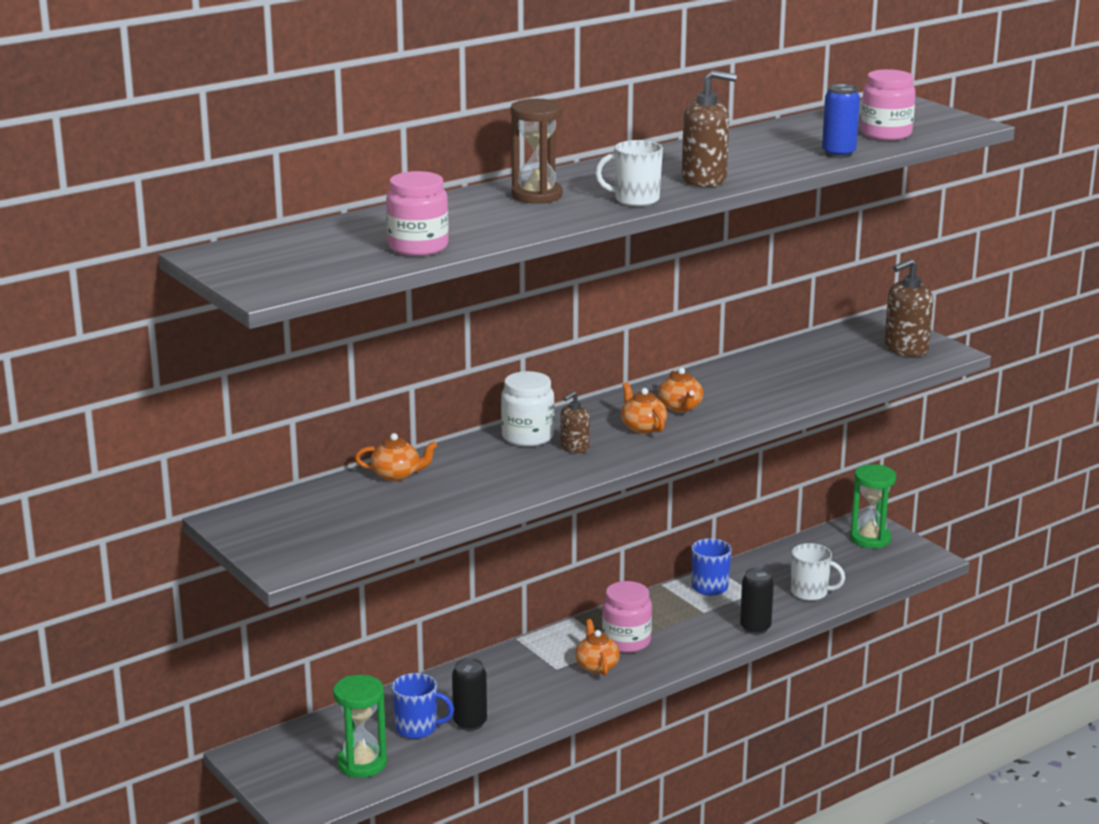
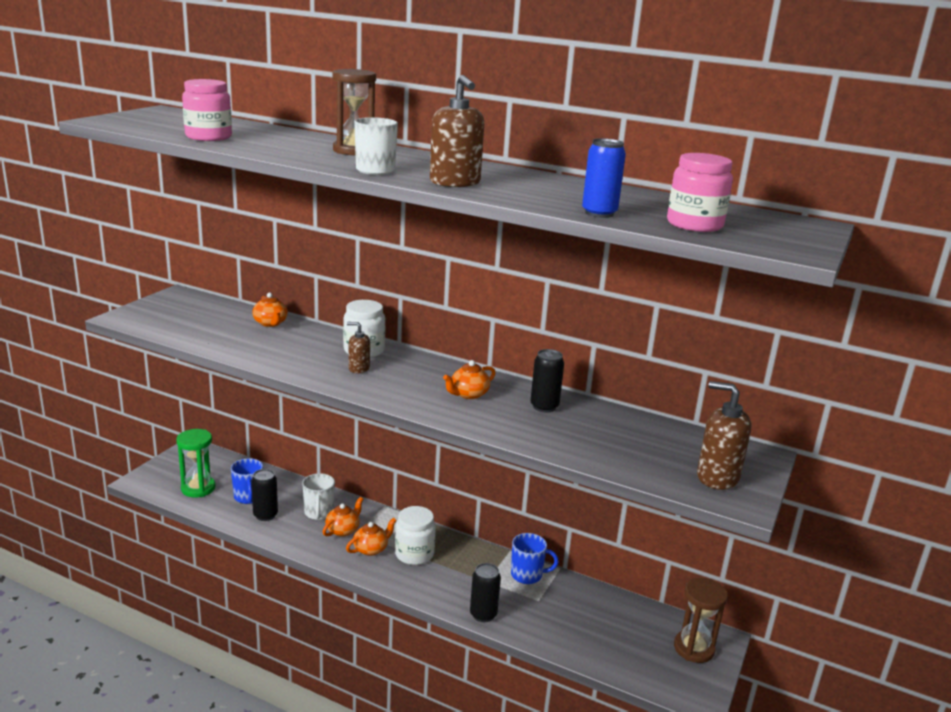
camera: 60 degrees right, 0 degrees up
pink jar [602,581,652,653] -> white jar [395,506,436,565]
orange teapot [621,382,667,434] -> orange teapot moved to [323,497,363,537]
white mug [791,543,845,601] -> white mug moved to [302,473,335,520]
green hourglass [850,464,896,548] -> brown hourglass [674,578,728,663]
none -> black can [530,349,564,413]

